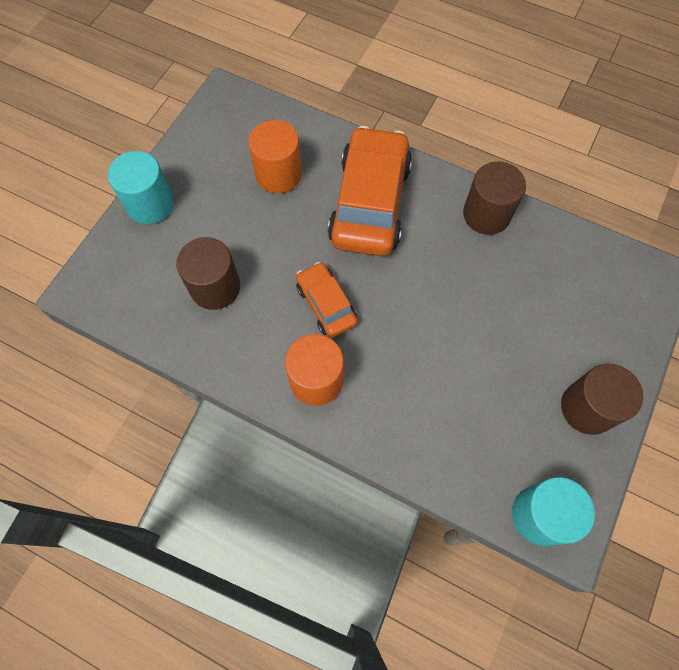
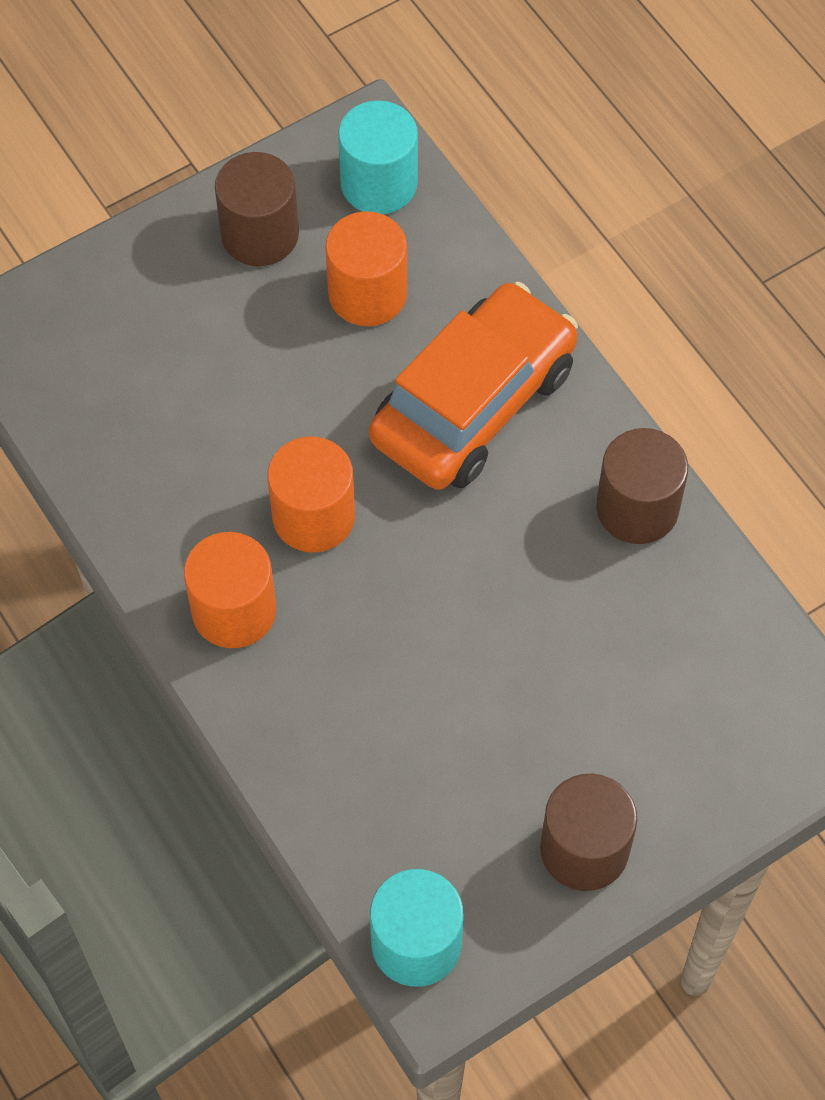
camera: 30 degrees right, 5 degrees down
turquoise cylinder [108,151,174,224] -> turquoise cylinder moved to [338,100,418,214]
brown cylinder [176,237,240,310] -> brown cylinder moved to [215,152,299,266]
orange car [296,262,357,337] -> orange cylinder [267,436,355,552]

